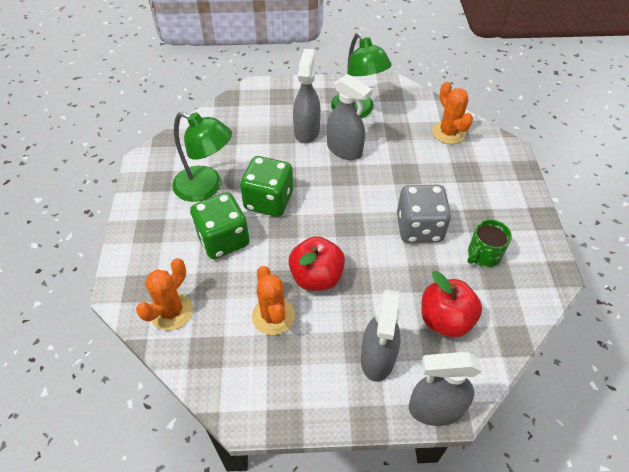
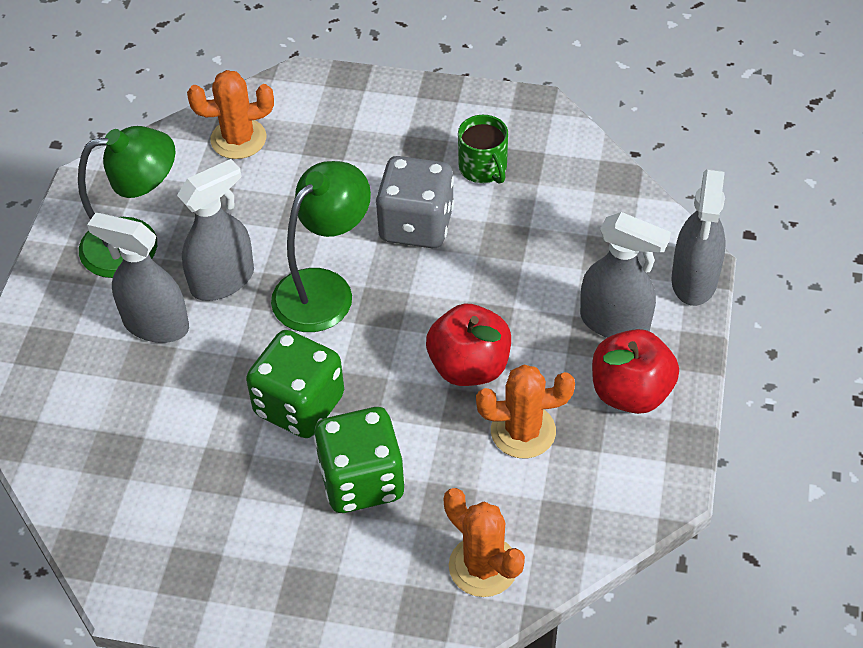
camera: 75 degrees left, 0 degrees up
green lamp [172,112,232,202] -> green lamp moved to [271,161,371,332]
red apple [421,271,482,338] -> red apple moved to [592,329,679,414]

